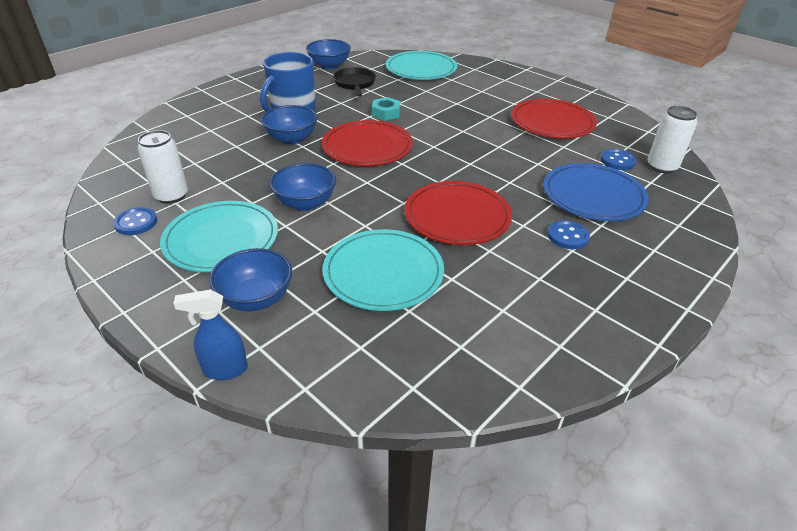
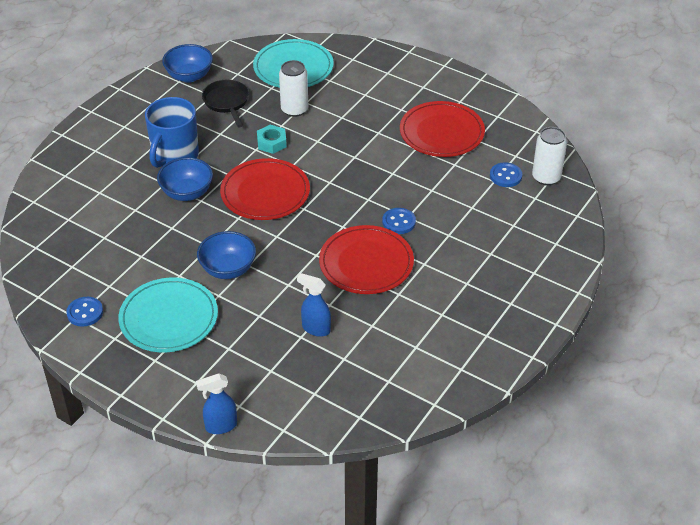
camera: 10 degrees left, 5 degrees up
white can [137,130,188,204] -> white can moved to [279,60,308,117]
blue bowl [209,248,292,311] -> none
turquoise plate [322,229,444,311] -> blue spray bottle [297,273,331,337]
blue plate [544,163,649,221] -> none
blue button [547,220,590,249] -> blue button moved to [382,208,416,234]

